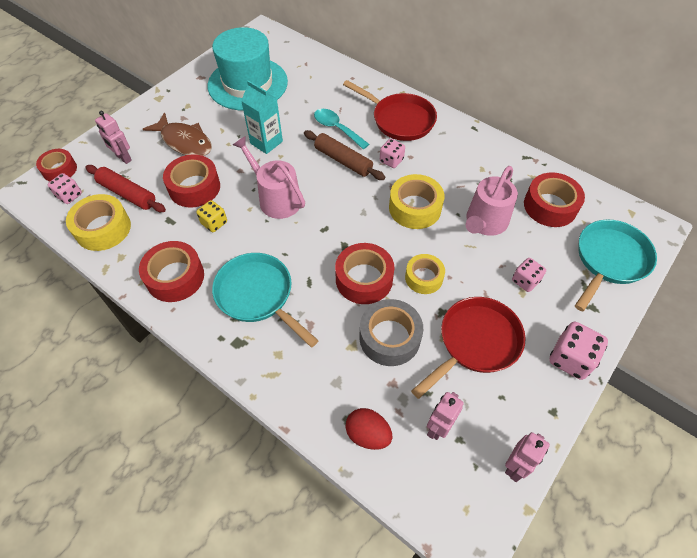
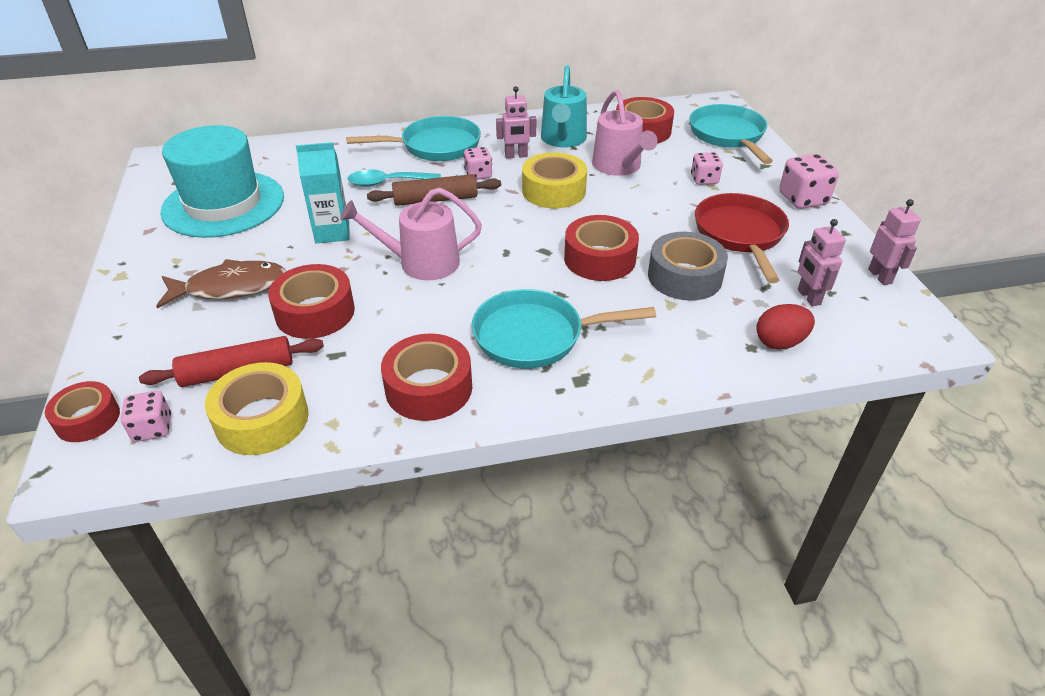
camera: 50 degrees left, 15 degrees down
pink robot [95,111,132,164] -> pink robot moved to [496,86,536,159]
yellow dice [196,200,227,232] -> none
red pan [343,80,437,141] -> turquoise pan [346,116,481,161]
yellow tape [405,254,445,294] -> none
none -> turquoise watering can [541,65,587,147]

